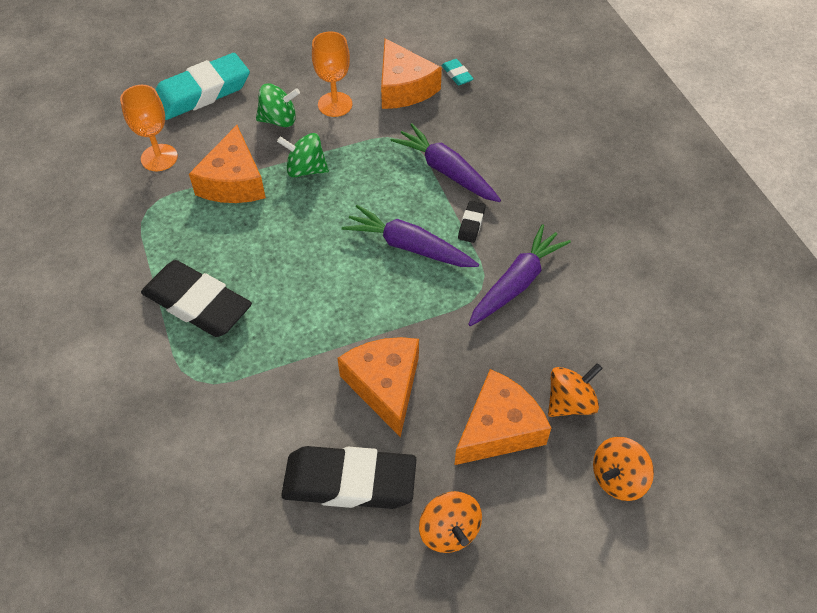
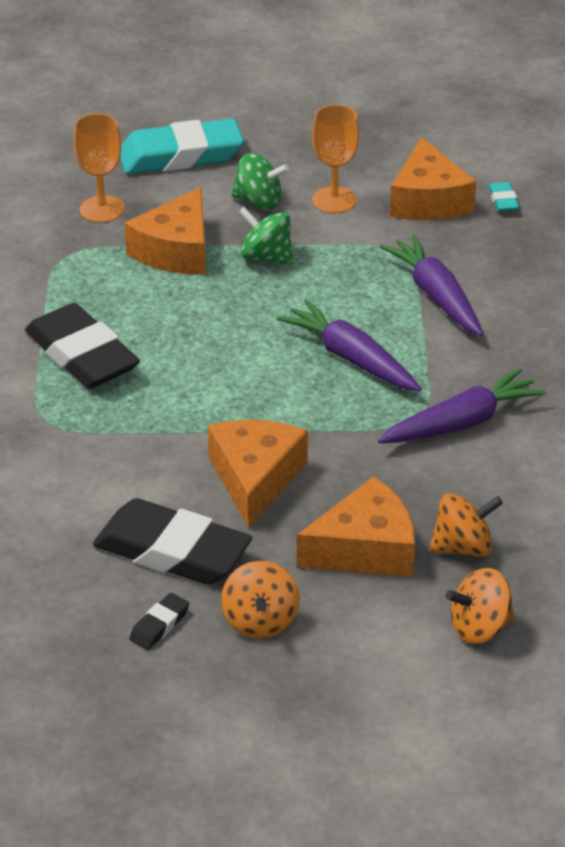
camera: 20 degrees right, 15 degrees down
black eraser [458,201,486,243] -> black eraser moved to [129,593,189,650]

